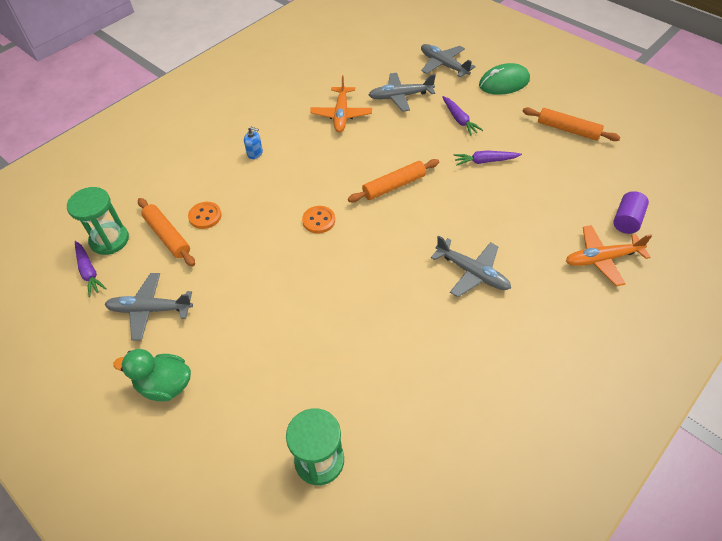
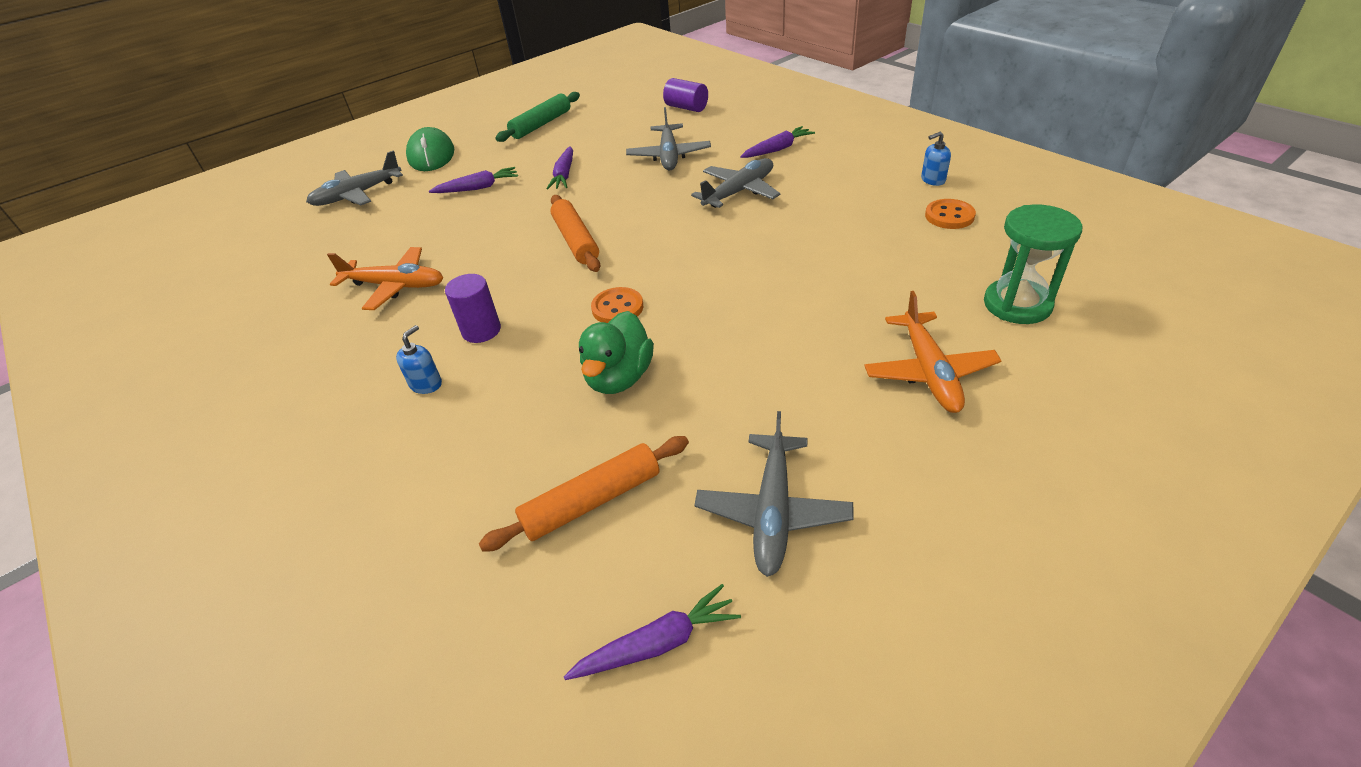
camera: 80 degrees left, 10 degrees down
green hourglass [67,187,129,255] -> none
green duck [113,349,191,402] -> green duck moved to [579,311,654,394]
orange button [188,202,222,229] -> orange button moved to [925,199,976,229]
grey plane [369,73,436,112] -> grey plane moved to [626,107,711,170]
orange rolling pin [522,107,620,141] -> green rolling pin [495,92,580,142]
orange plane [566,225,652,286] -> orange plane moved to [864,291,1002,413]
none -> purple cylinder [445,274,501,343]
none -> purple carrot [740,126,815,158]
none -> blue soap dispenser [921,132,951,186]

